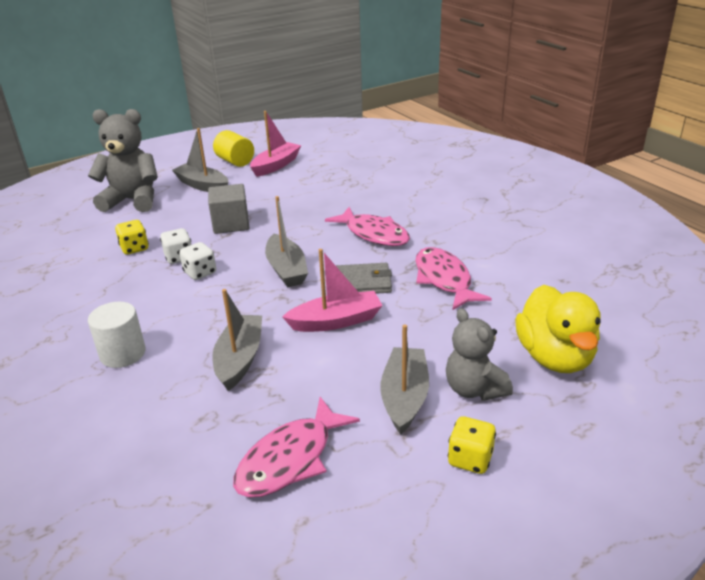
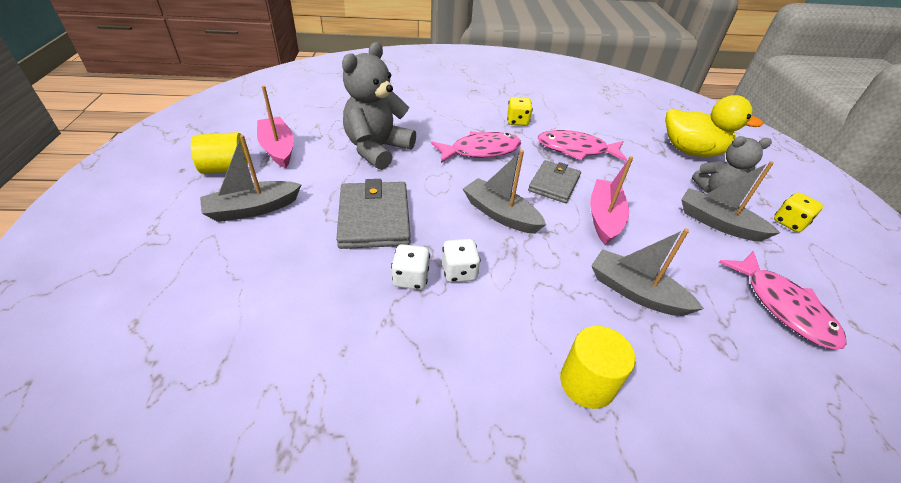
camera: 65 degrees left, 10 degrees up
grey teddy bear [88,109,158,212] -> grey teddy bear moved to [342,42,416,170]
white cylinder [88,302,146,368] -> yellow cylinder [560,326,636,409]
yellow dice [115,220,149,255] -> yellow dice moved to [507,97,533,126]
grey cube [208,184,250,234] -> grey wallet [336,179,411,249]
grey boat [265,196,308,287] -> grey boat turned 150 degrees counterclockwise [463,150,546,234]

